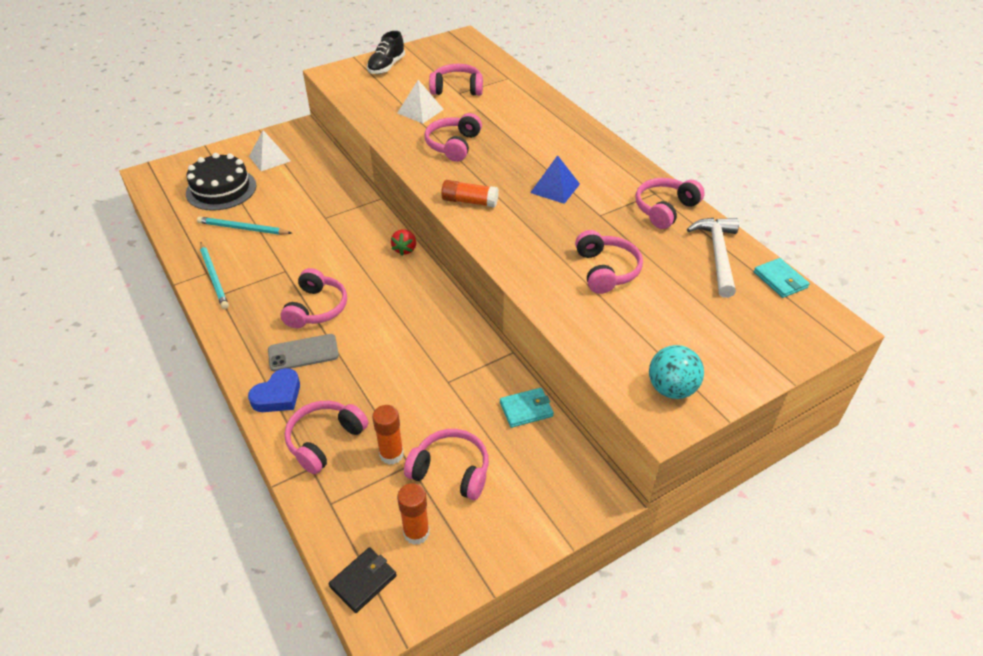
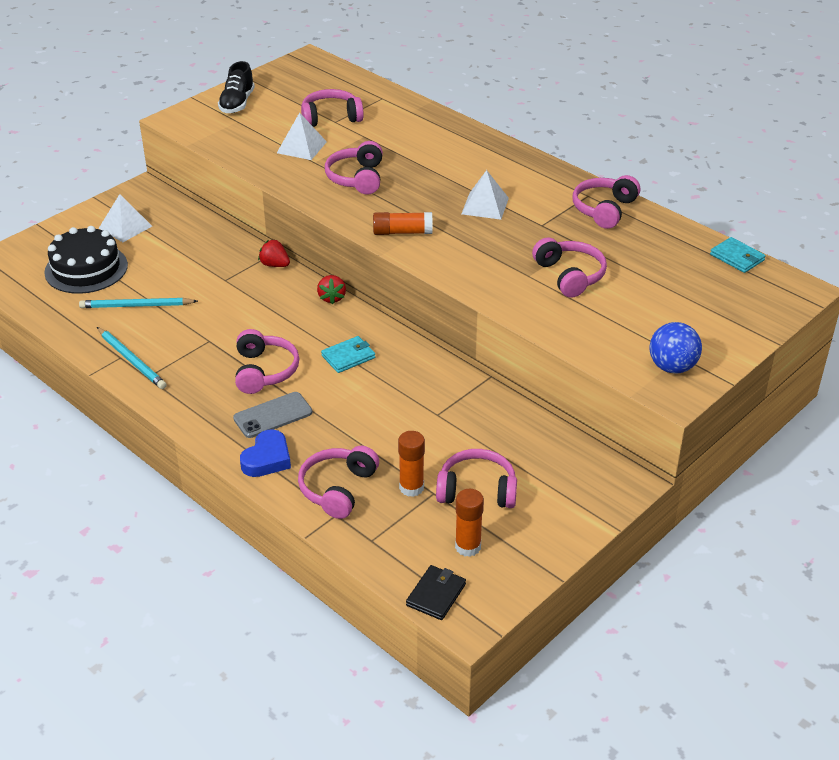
camera: 15 degrees left, 5 degrees down
turquoise wallet [500,388,554,428] -> turquoise wallet moved to [321,336,375,373]
blue pyramid [530,155,580,204] -> white pyramid [461,170,509,220]
turquoise ball [649,345,704,399] -> blue ball [650,322,702,374]
white hammer [687,218,739,298] -> none
none -> red strawberry [258,239,290,267]

